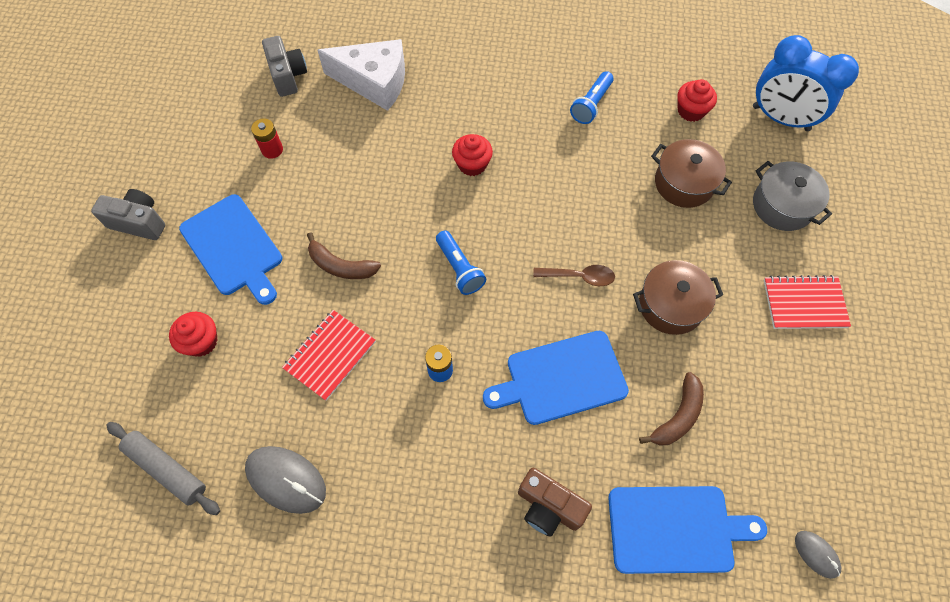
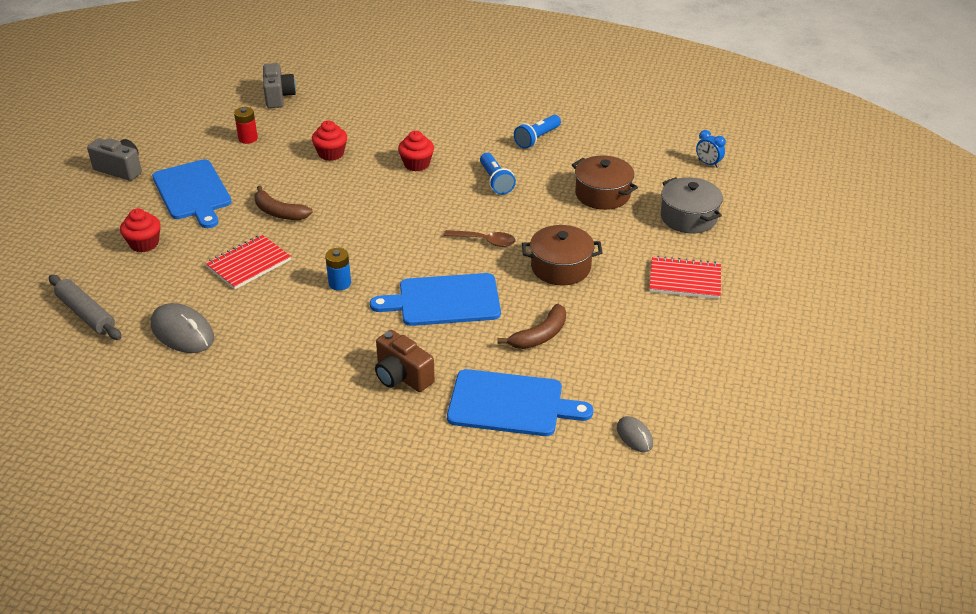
camera: 10 degrees right, 25 degrees down
white cheese [318,39,405,111] -> none
blue flashlight [436,230,486,295] -> blue flashlight moved to [480,153,516,195]
red cupcake [677,79,717,122] -> red cupcake moved to [312,121,347,161]
blue clock [753,35,859,131] -> blue clock [696,130,726,168], size x0.41

